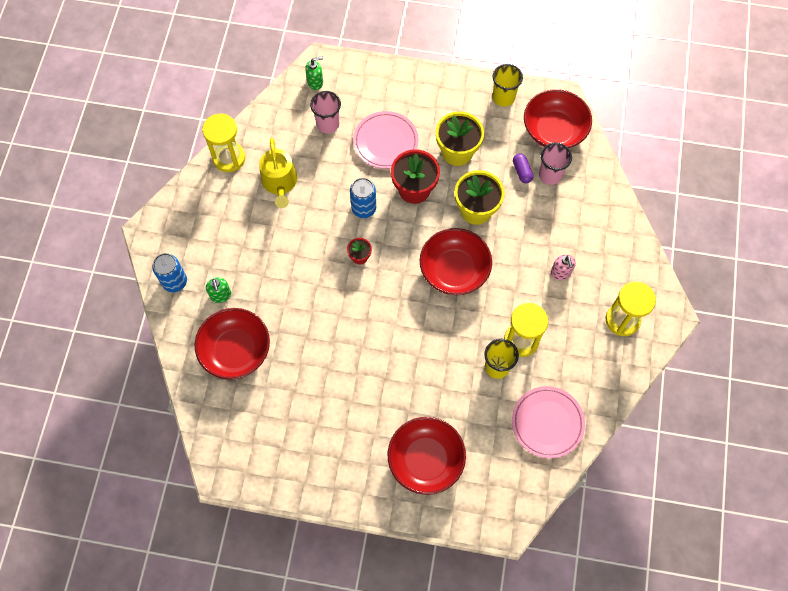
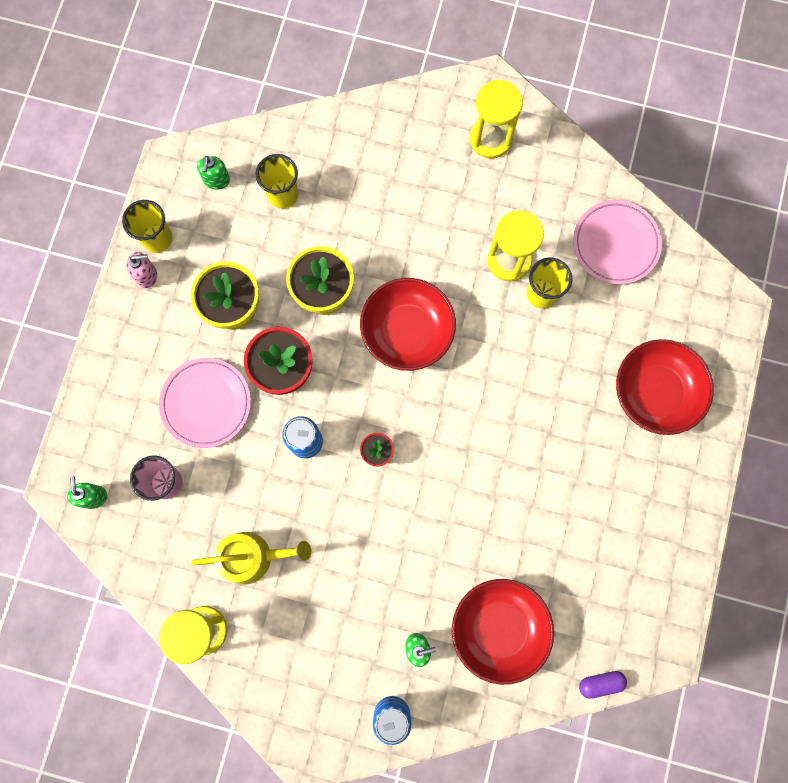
camera: 85 degrees left, 10 degrees up
purple capsule [513,153,533,183] -> purple capsule moved to [579,671,627,699]
red bowl [524,89,592,148] -> green soap dispenser [197,156,230,190]
pink cup [539,143,572,185] -> yellow cup [256,154,298,209]
pink soap dispenser [551,255,576,280] -> pink soap dispenser moved to [126,252,157,288]

